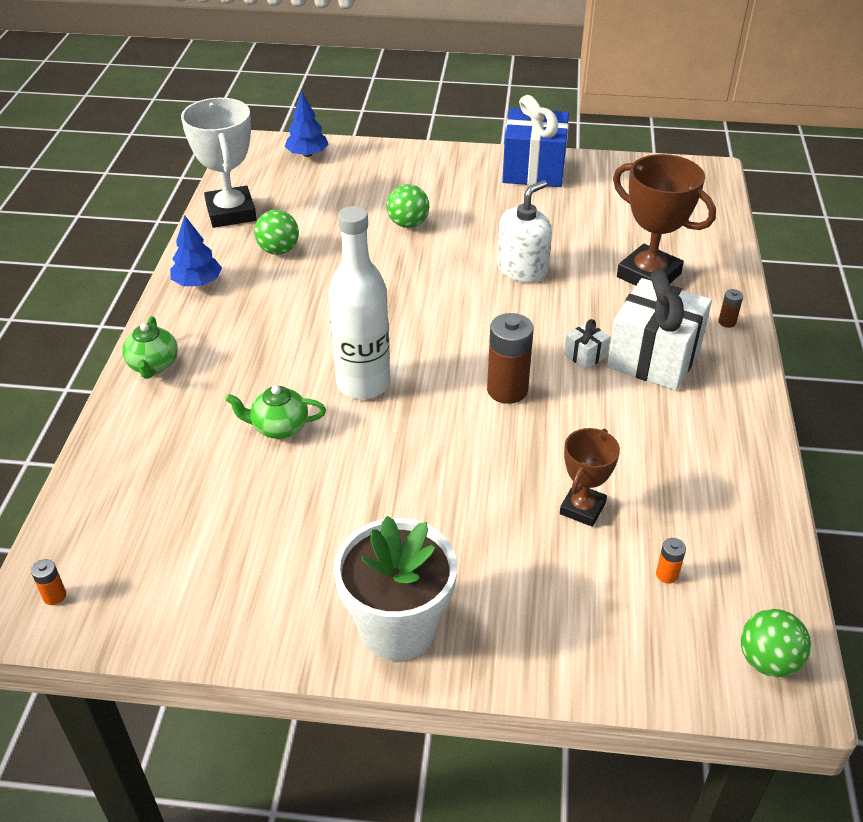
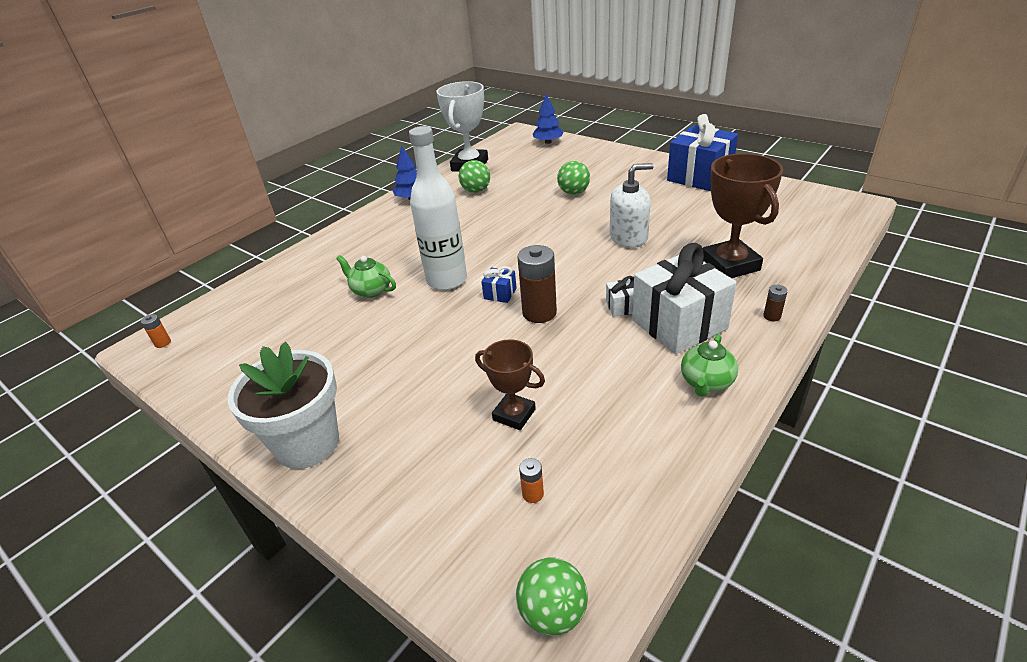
camera: 35 degrees right, 5 degrees down
green teapot [122,316,178,379] -> green teapot moved to [681,334,738,397]
brown trophy [560,428,620,527] -> brown trophy turned 60 degrees clockwise [475,339,545,430]
none -> blue gift [481,266,517,303]

